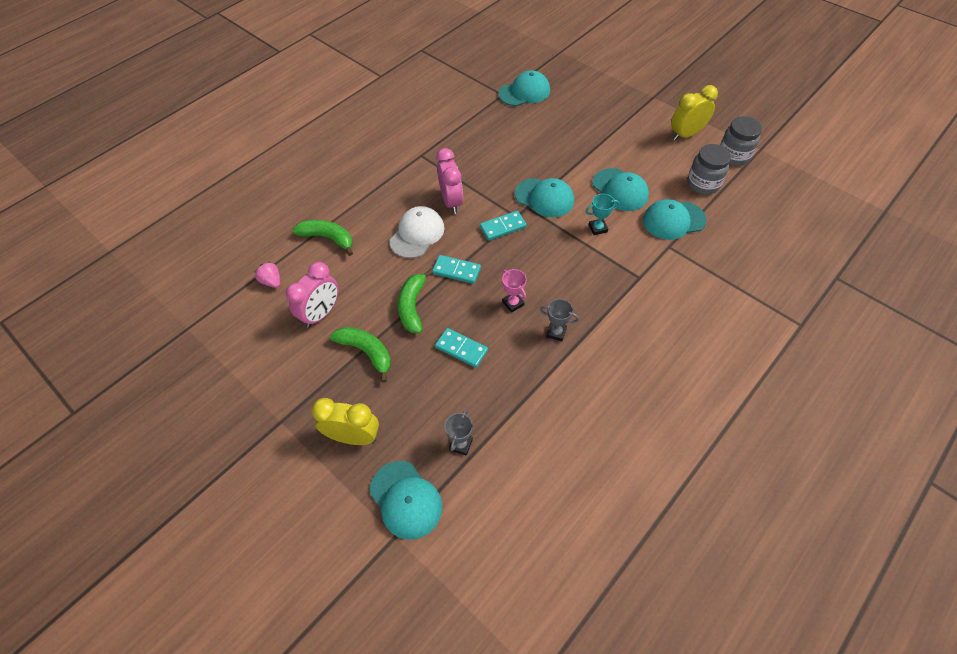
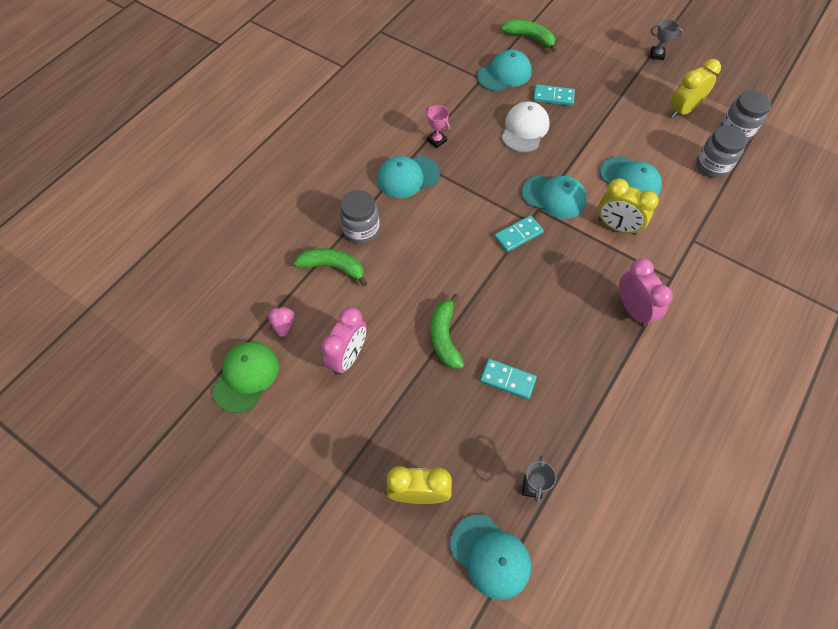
camera: 10 degrees left, 5 degrees up
pink strawberry [254,261,280,288] -> pink strawberry turned 45 degrees clockwise [268,307,295,337]
green banana [330,327,391,383] -> green banana moved to [501,20,557,53]
white cap [389,206,445,258] -> white cap moved to [501,101,550,152]
turquoise domino [432,255,481,284] -> turquoise domino moved to [533,84,575,106]
pink clock [436,148,463,214] -> pink clock moved to [619,258,673,327]
pink trophy [502,269,527,313] -> pink trophy moved to [426,105,450,148]
grey trophy [540,299,579,342] -> grey trophy moved to [650,19,683,60]
turquoise trophy [585,194,619,235] -> yellow clock [598,178,659,235]
turquoise cap [643,199,707,240] -> turquoise cap moved to [377,156,440,198]
none -> green cap [212,342,279,413]
none -> grey jar [339,190,380,244]

